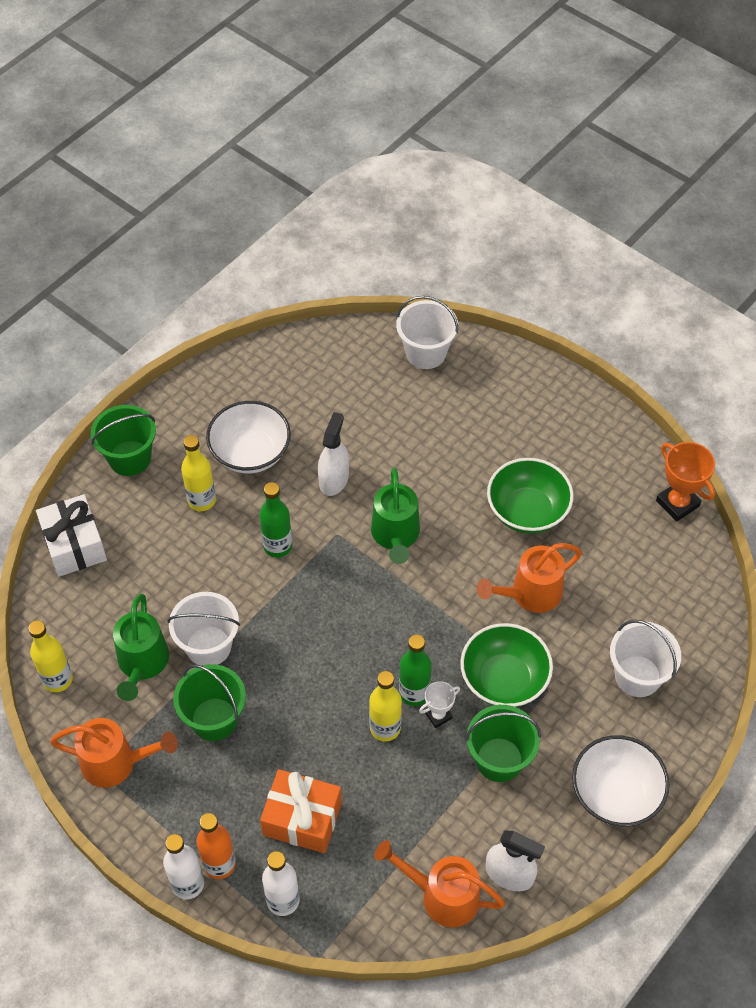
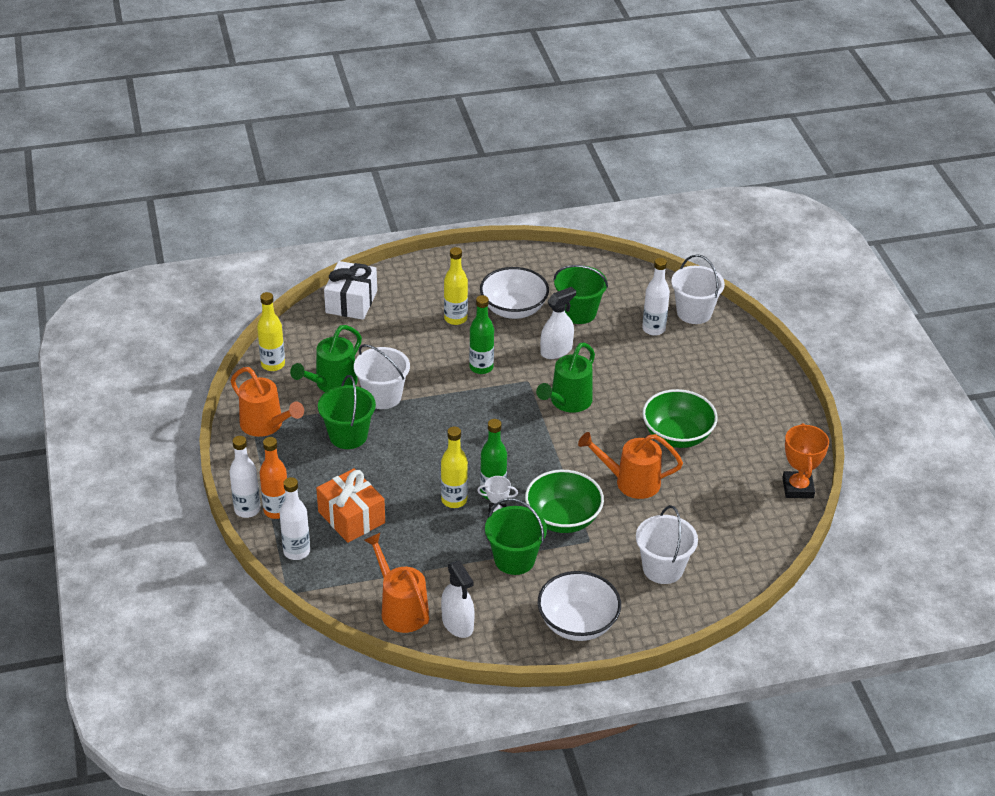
camera: 35 degrees right, 15 degrees down
green bucket [91,405,156,476] -> green bucket moved to [554,265,608,324]
none -> white bottle [642,258,670,336]

